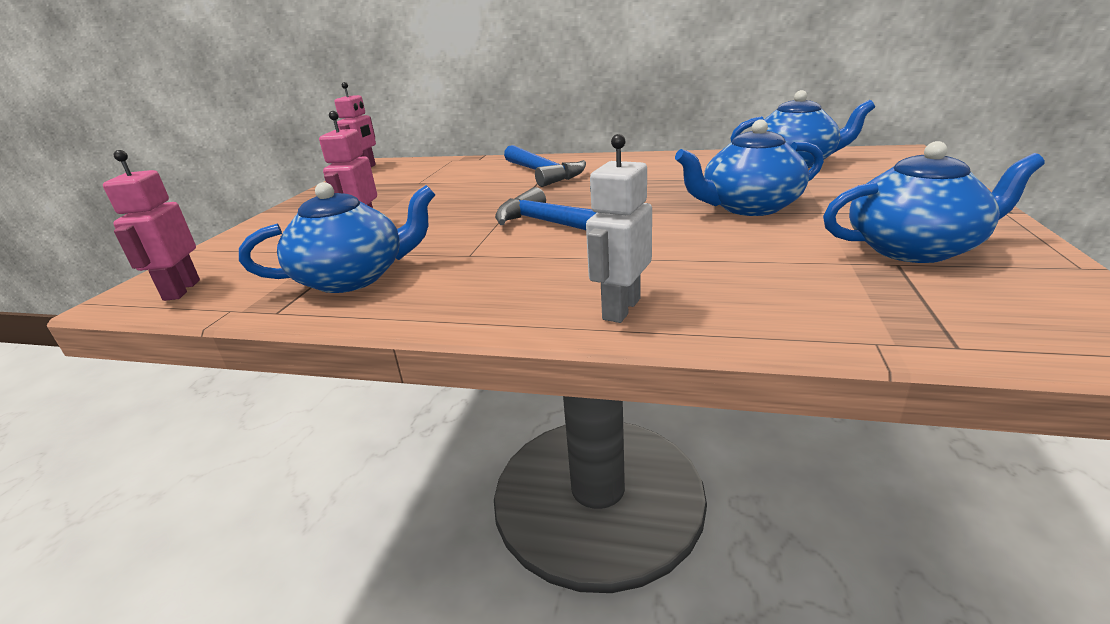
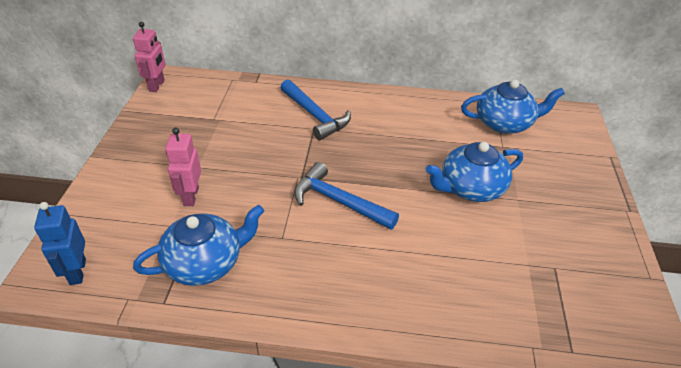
camera: 10 degrees left, 15 degrees up
pink robot [103,150,200,301] -> blue robot [34,202,86,285]
white robot [586,134,652,323] -> none
blue teapot [823,141,1045,263] -> none

